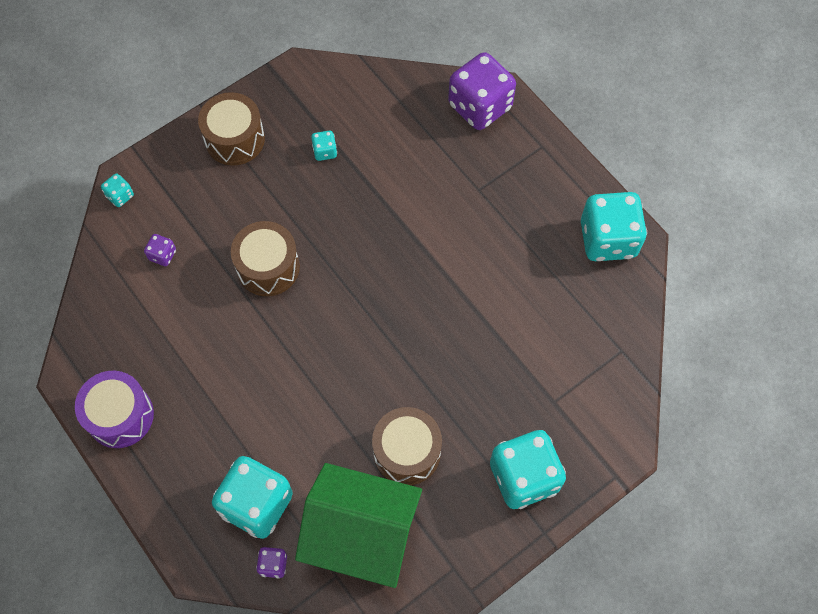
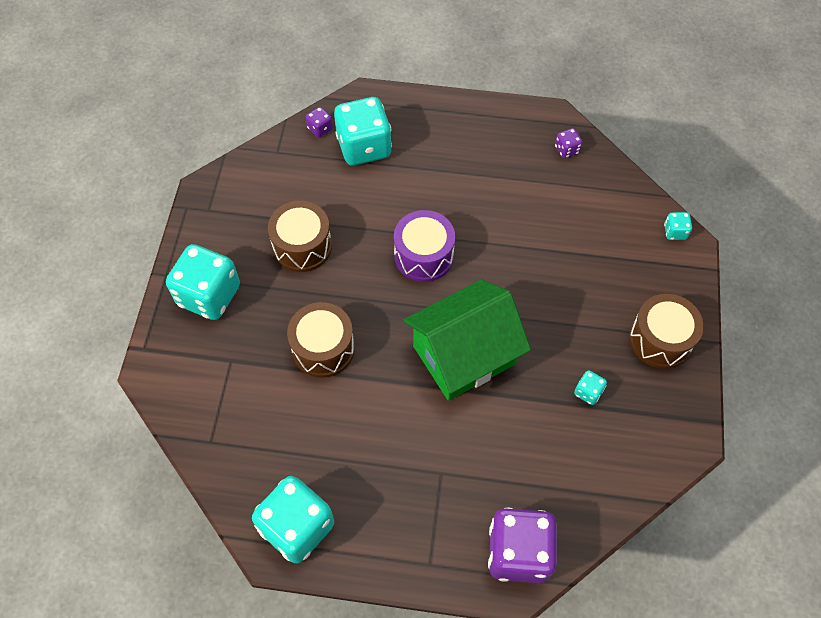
camera: 135 degrees right, 5 degrees down
purple drum [75,371,154,448] -> purple drum moved to [394,210,455,282]
purple dice [144,234,176,266] -> purple dice moved to [555,128,583,158]
brown drum [231,221,300,296] -> brown drum moved to [287,302,355,378]
green house [295,463,422,588] -> green house moved to [404,280,531,401]

